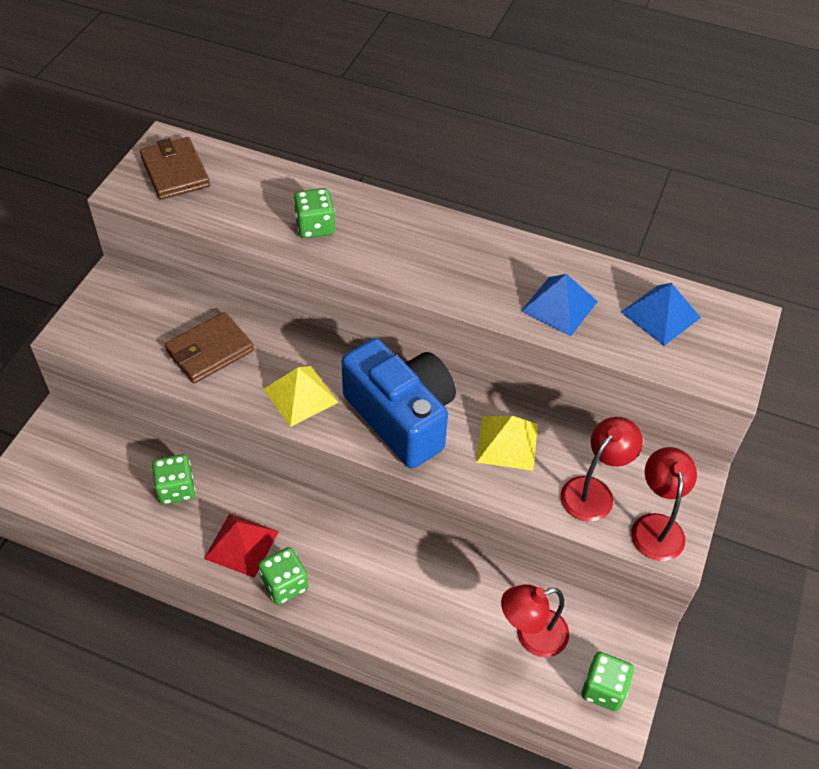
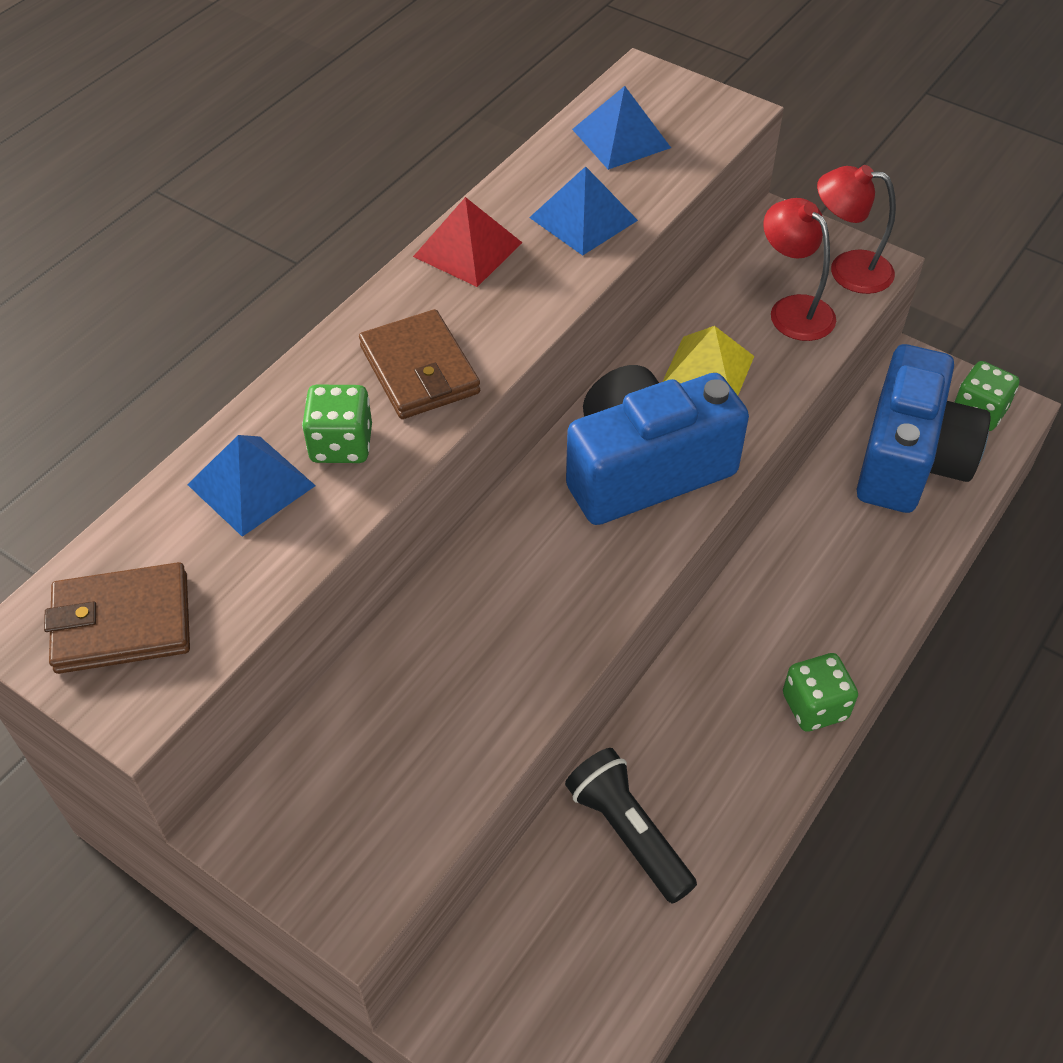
camera: 75 degrees left, 0 degrees up
green dice [152,454,195,505] -> black flashlight [565,748,697,904]
brown wallet [165,312,254,384] -> brown wallet moved to [359,309,480,419]
red pyramid [204,513,279,578] -> red pyramid moved to [413,197,522,287]
yellow pyramid [263,366,339,427] -> none
red lamp [501,584,569,657] -> blue camera [857,344,991,513]
none -> blue pyramid [187,435,316,537]

